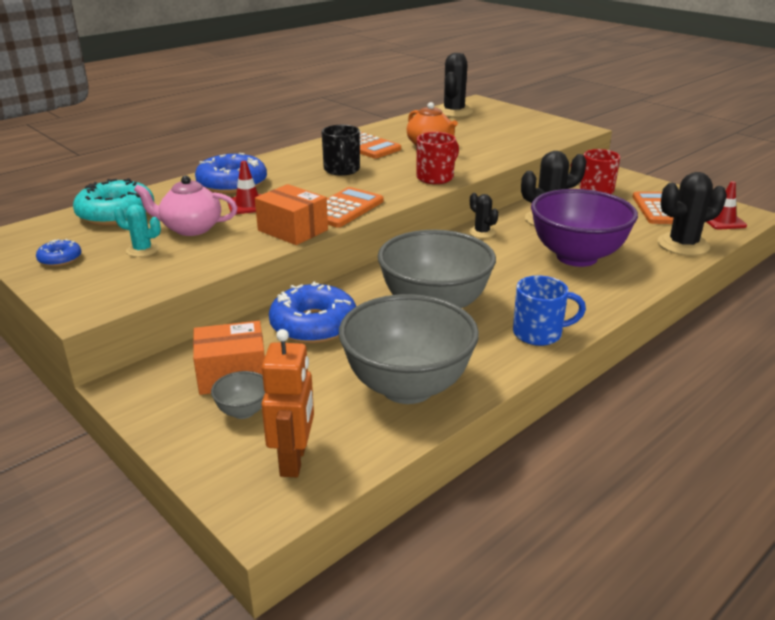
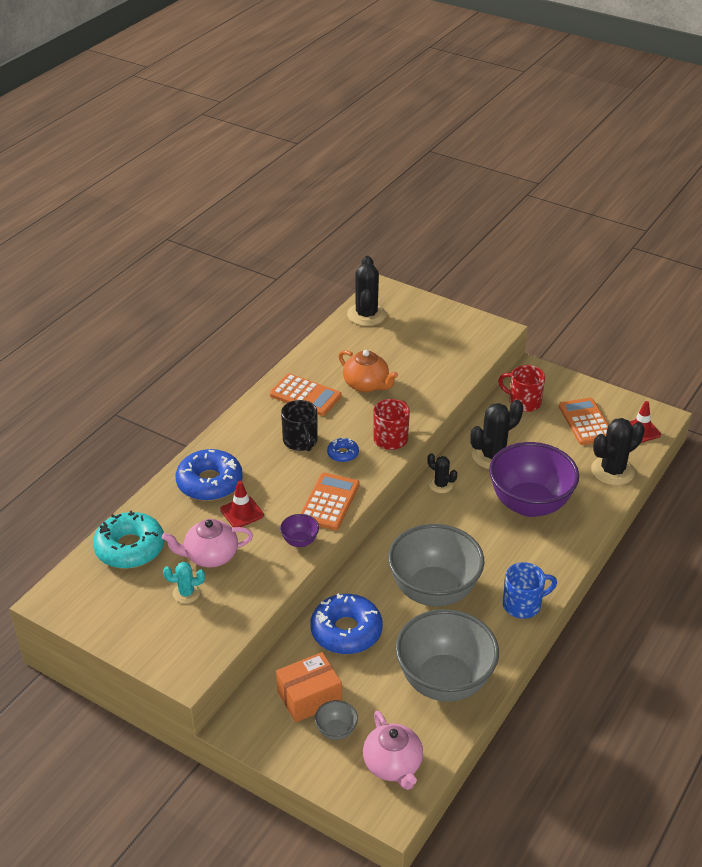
camera: 15 degrees left, 10 degrees up
blue donut [36,239,81,267] -> blue donut moved to [327,437,359,462]
orange box [255,184,328,245] -> purple bowl [280,514,319,547]
orange robot [261,329,314,477] -> pink teapot [363,711,423,790]

